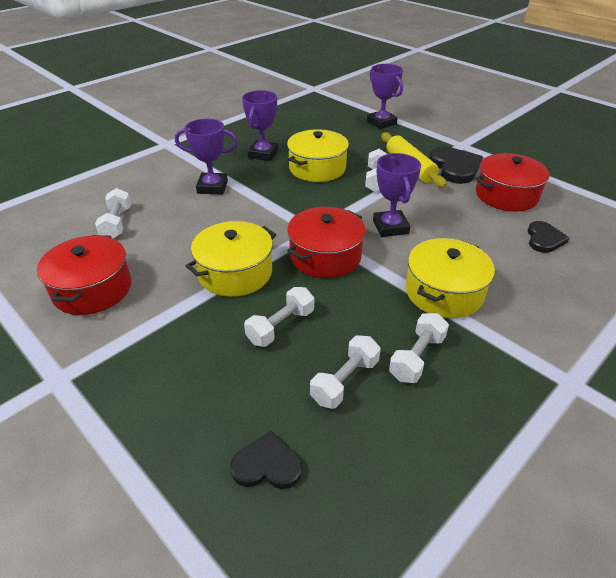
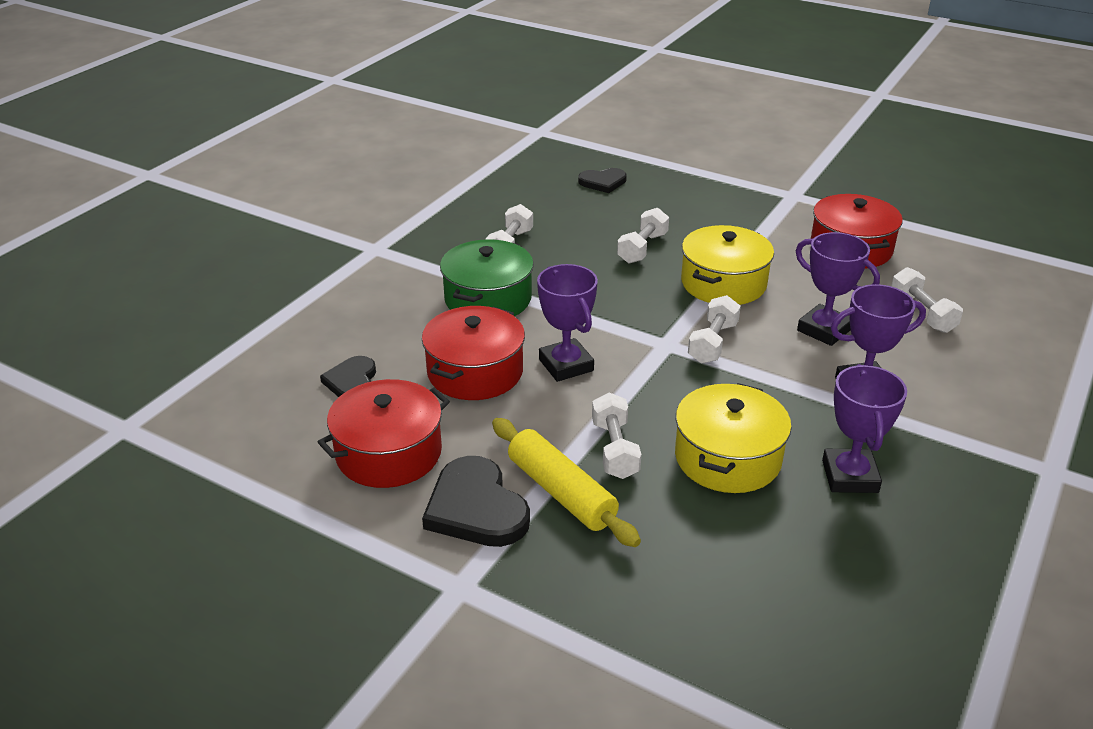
camera: 165 degrees right, 5 degrees down
red pot [287,207,366,278] -> red pot moved to [422,306,525,400]
white dumbbell [310,335,381,409] -> white dumbbell moved to [688,295,741,363]
purple trophy [367,64,403,129] -> purple trophy moved to [796,232,880,346]
yellow pot [406,238,495,318] -> green pot [440,239,534,316]

